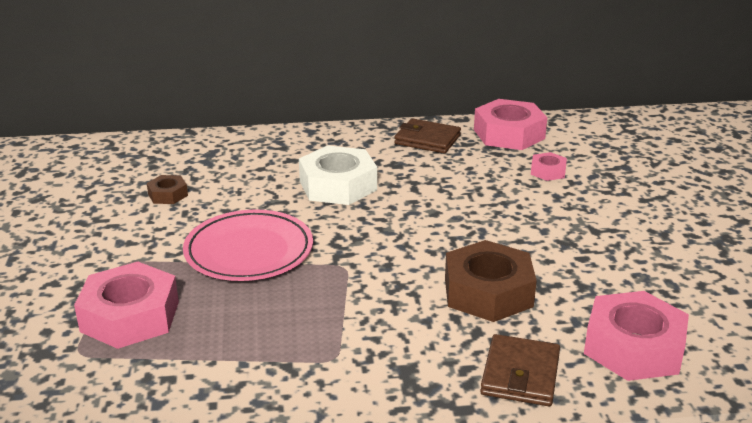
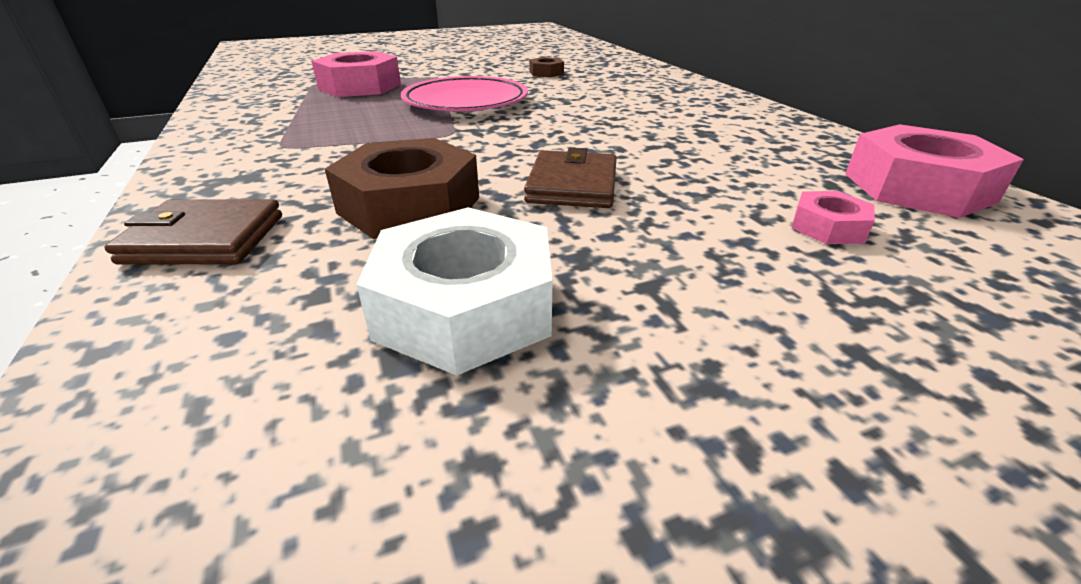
camera: 75 degrees right, 5 degrees up
white nut [299,145,377,205] -> white nut moved to [356,207,552,376]
brown wallet [394,118,461,153] -> brown wallet moved to [524,148,617,208]
pink nut [584,291,689,381] -> none

